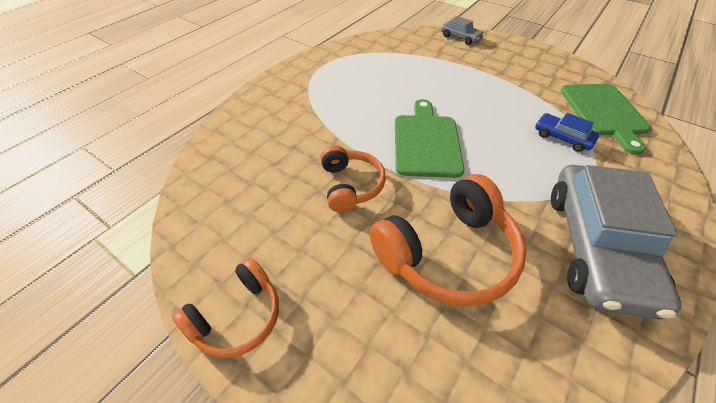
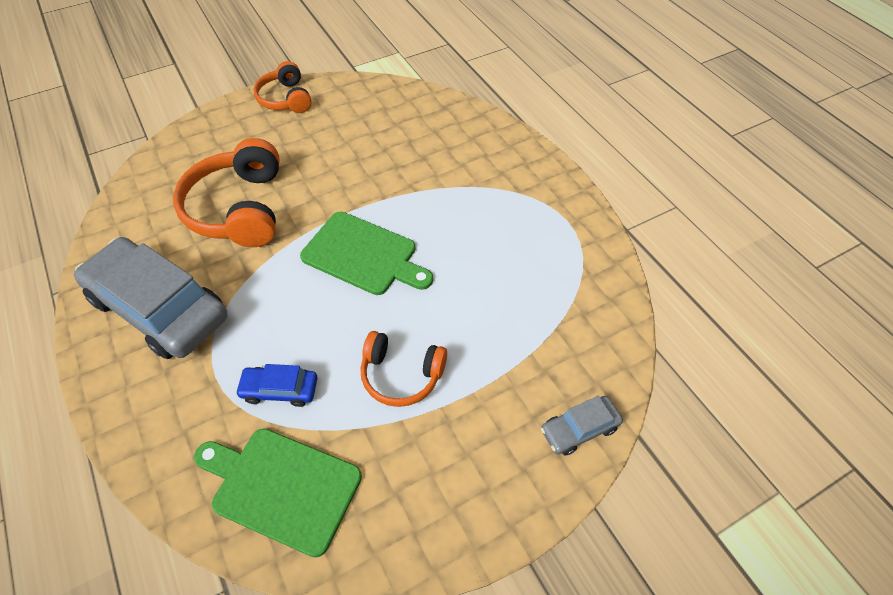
camera: 115 degrees right, 5 degrees up
orange headphones [321,145,386,213] -> orange headphones moved to [360,331,447,407]
blue car [535,113,599,152] -> blue car turned 150 degrees counterclockwise [235,364,317,407]

